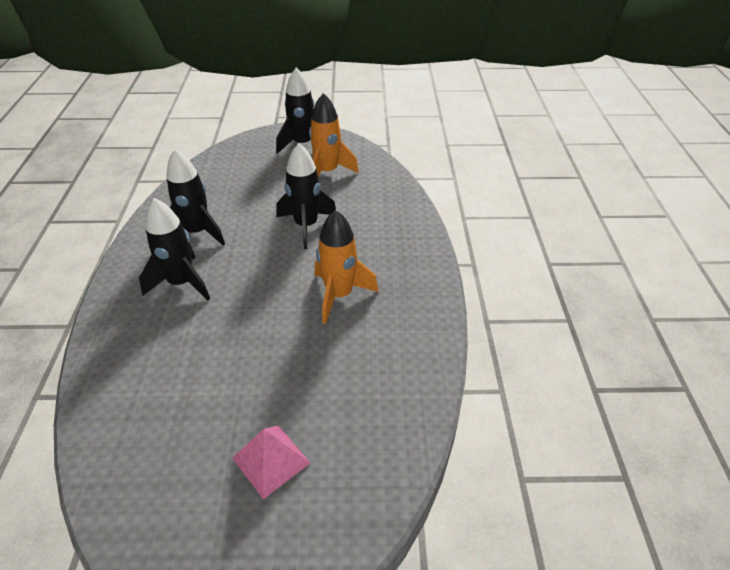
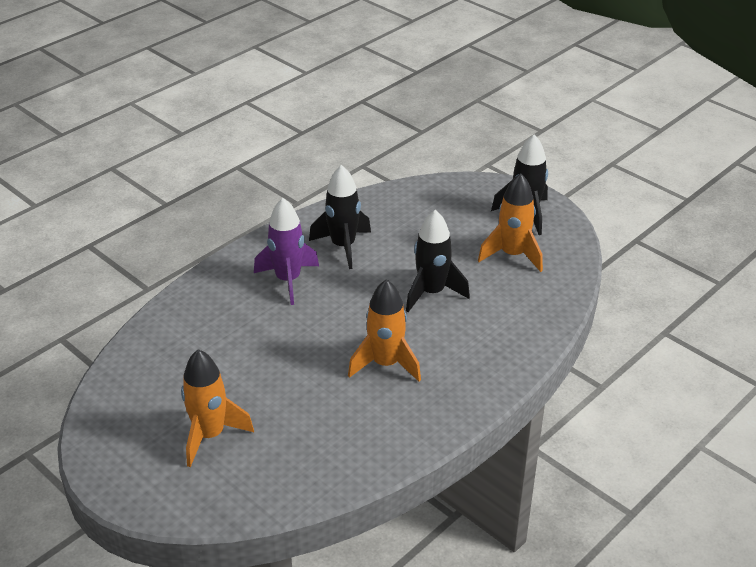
camera: 45 degrees right, 5 degrees down
black rocket [139,198,210,301] -> purple rocket [254,198,319,305]
pink pyramid [232,425,310,499] -> orange rocket [181,349,254,467]

